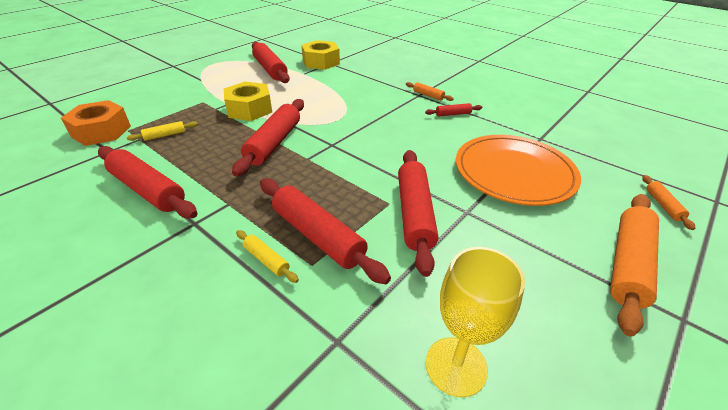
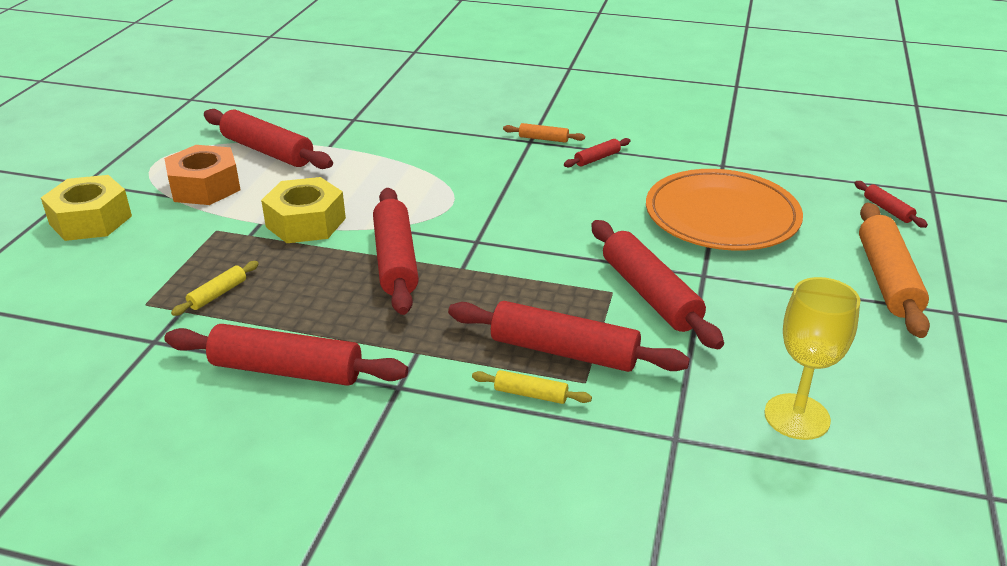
camera: 25 degrees left, 5 degrees down
orange nut [61,100,131,146] -> orange nut moved to [164,145,241,205]
yellow nut [301,40,340,70] -> yellow nut moved to [41,175,132,241]
orange rolling pin [642,175,695,230] -> red rolling pin [855,181,928,228]

